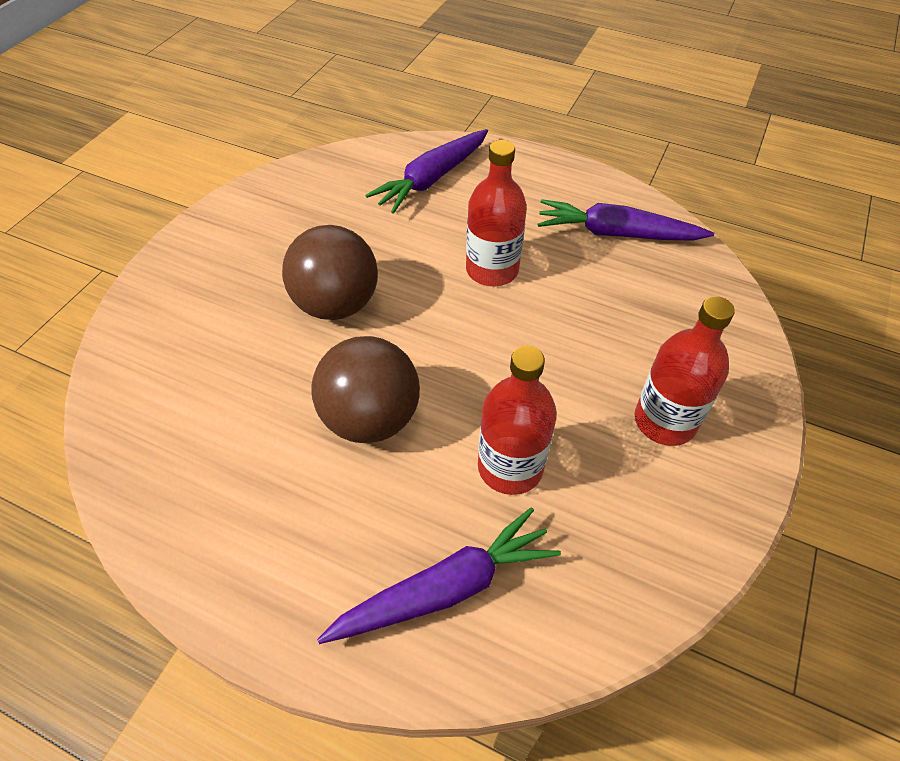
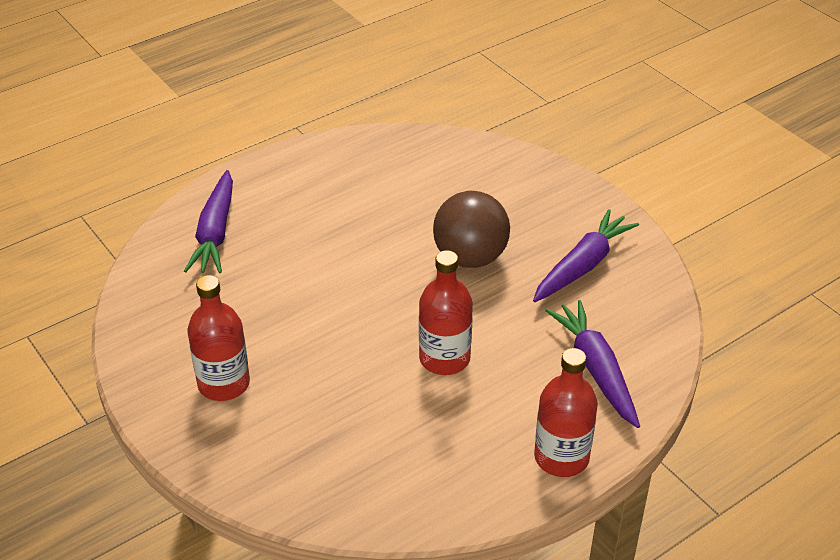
camera: 120 degrees right, 10 degrees down
brown ball [311,336,420,444] -> none
red bottle [478,346,557,495] -> red bottle moved to [534,348,598,477]
purple carrot [538,199,714,241] -> purple carrot moved to [533,209,639,302]

